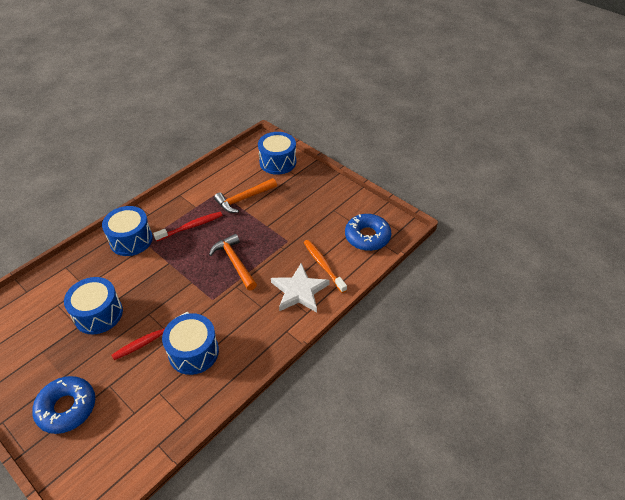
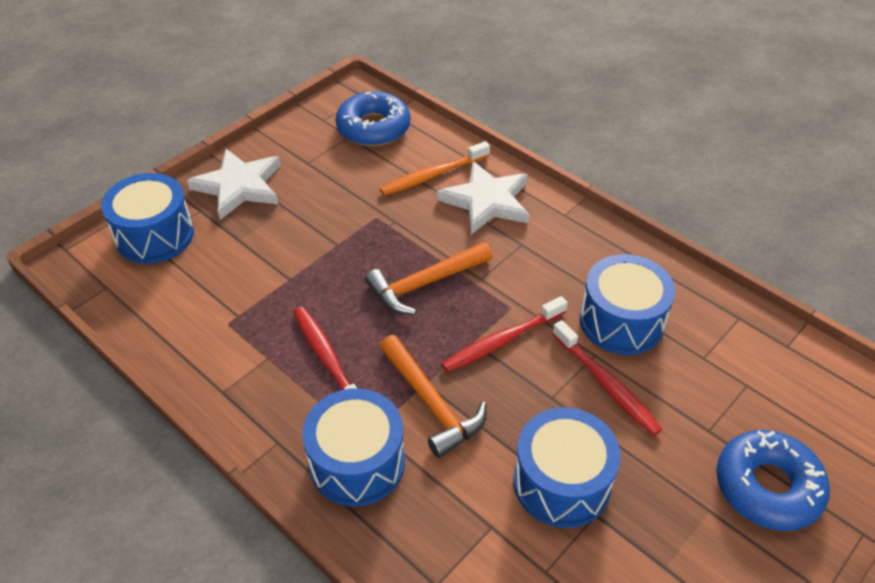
camera: 90 degrees left, 0 degrees up
orange hammer [214,178,277,213] -> orange hammer moved to [380,335,487,458]
none -> white star [187,148,281,220]
none -> red toothbrush [441,296,568,373]

